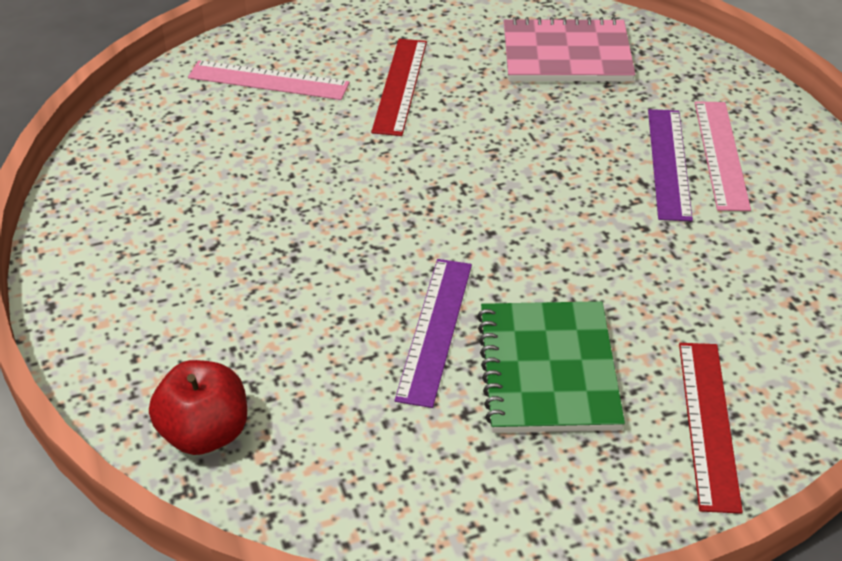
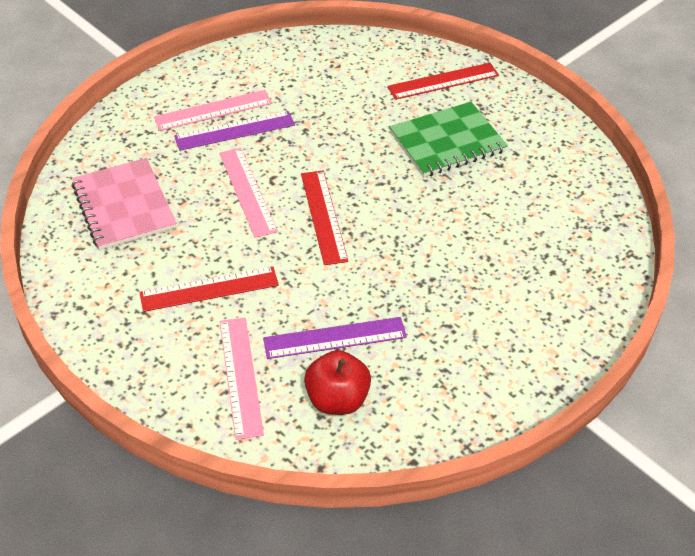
camera: 115 degrees left, 5 degrees up
red apple [149,360,247,455] -> red apple moved to [304,350,371,415]
purple ruler [395,259,472,408] -> purple ruler moved to [263,317,407,359]
none -> pink ruler [220,148,278,238]
none -> red ruler [301,170,348,265]

